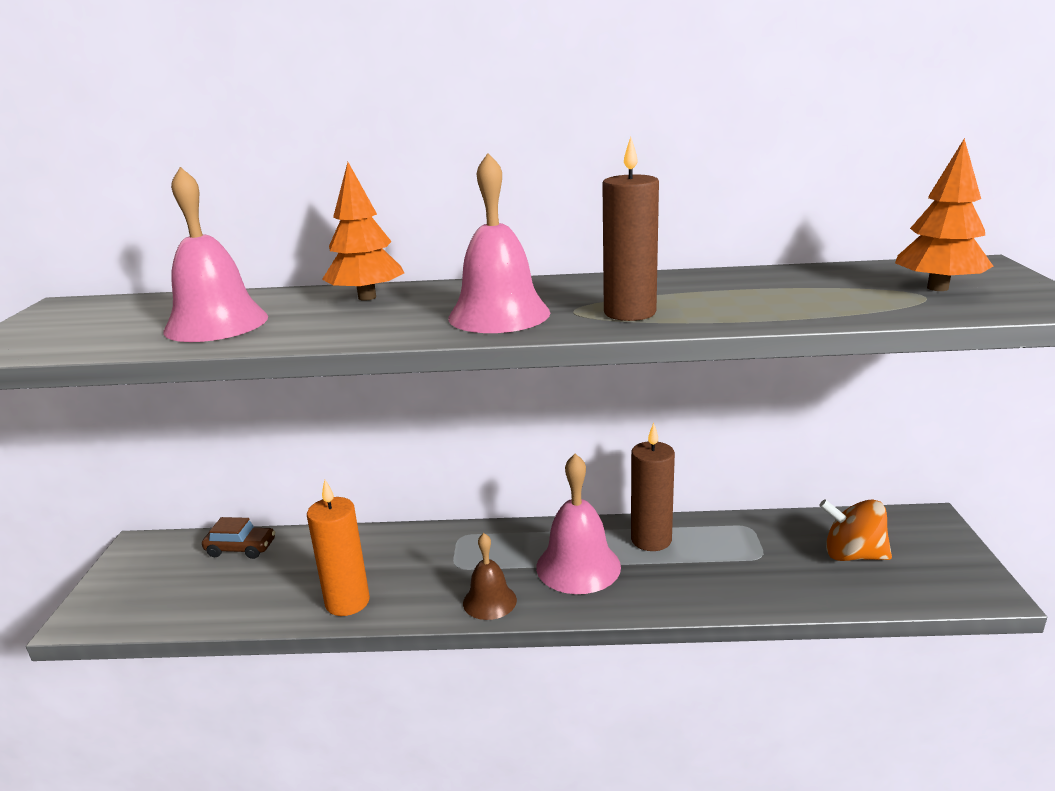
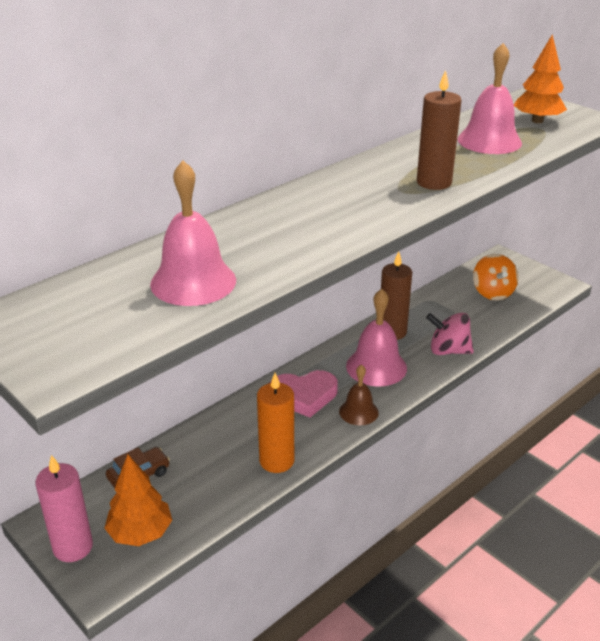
camera: 45 degrees left, 10 degrees up
orange tree [322,162,404,301] -> orange tree moved to [104,455,172,546]
pink bell [448,153,550,333] -> pink bell moved to [458,43,522,154]
orange spinning top [819,499,892,561] -> orange spinning top turned 75 degrees counterclockwise [473,254,518,300]
none -> pink candle [35,455,93,562]
none -> pink heart [269,370,338,418]
none -> pink spinning top [426,313,474,355]

